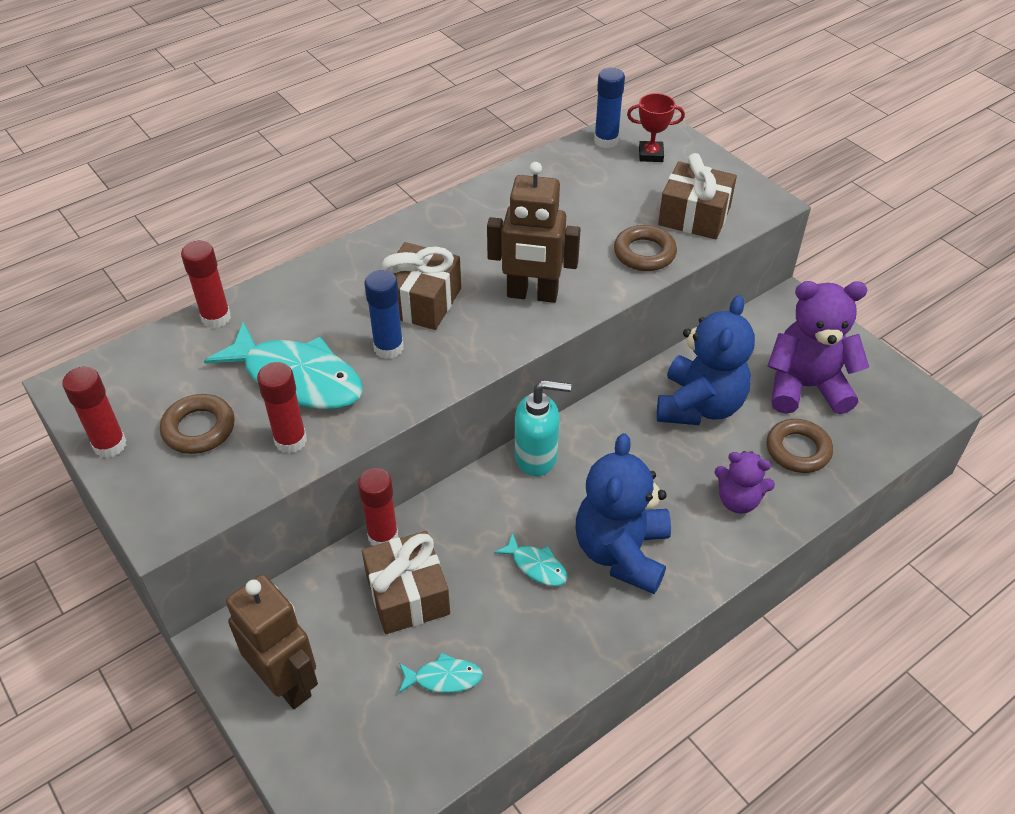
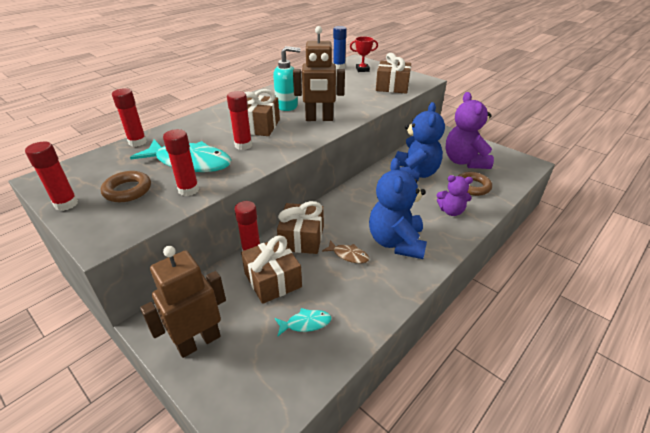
camera: 10 degrees left, 10 degrees down
brown robot [226,574,318,709] -> brown robot turned 75 degrees counterclockwise [140,246,226,358]
blue glue stick [364,270,404,359] -> red glue stick [227,91,252,150]
turquoise fish [494,533,567,586] -> brown fish [322,240,369,263]
turquoise soap dispenser [515,380,571,476] -> turquoise soap dispenser moved to [273,46,300,111]
brown ring [614,225,677,271] -> none
purple teddy bear [768,281,869,414] -> purple teddy bear turned 90 degrees counterclockwise [445,92,494,169]
none -> brown gift [277,201,324,254]

